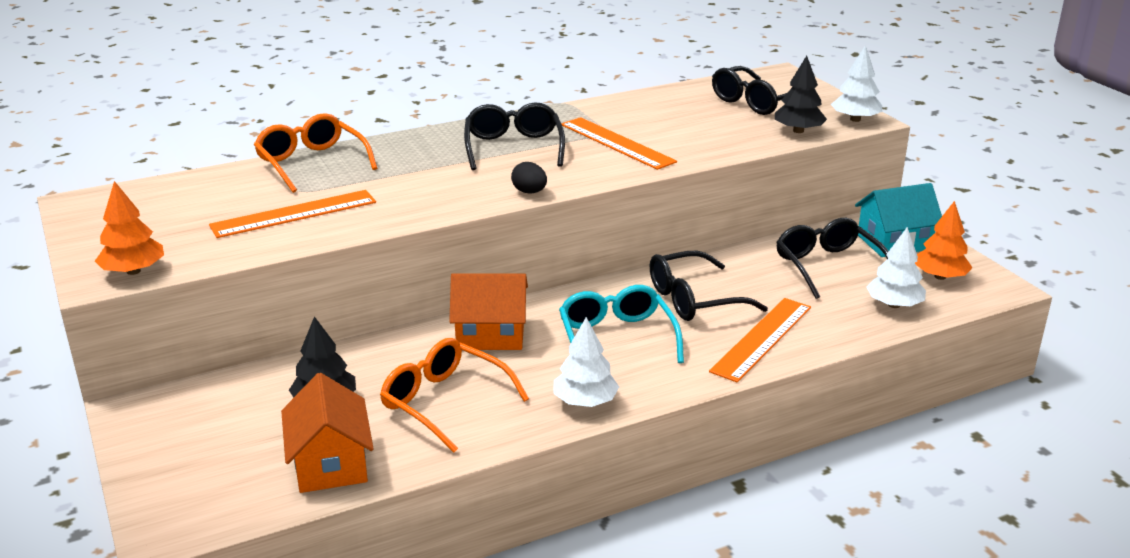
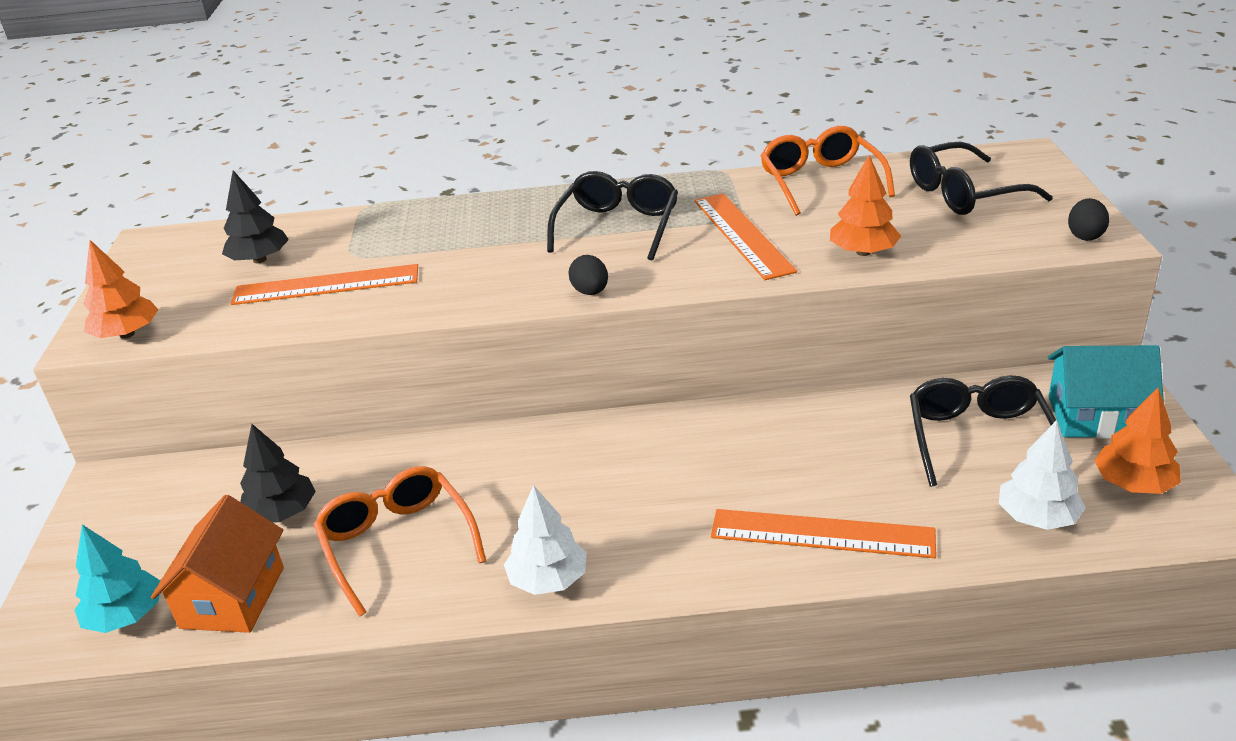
camera: 25 degrees right, 5 degrees up
orange glasses [254,113,377,193] -> orange glasses moved to [760,126,895,216]
orange house [449,273,528,350] -> none
turquoise glasses [559,285,684,363] -> none
black glasses [650,251,768,321] -> none
orange ruler [709,298,811,382] -> orange ruler turned 45 degrees clockwise [711,509,936,558]
black tree [775,56,827,133] -> black tree moved to [222,170,289,263]
white tree [831,45,882,122] -> black egg [1068,198,1109,241]
none -> turquoise tree [74,524,160,633]
none -> orange tree [830,155,901,256]

